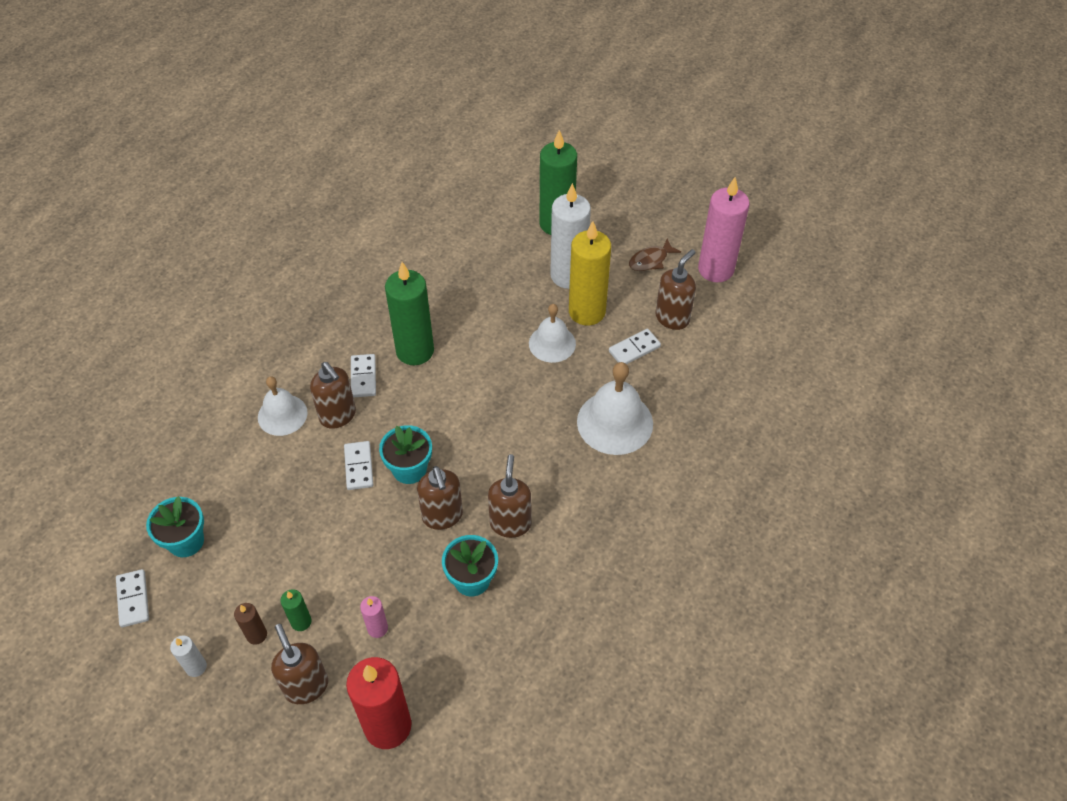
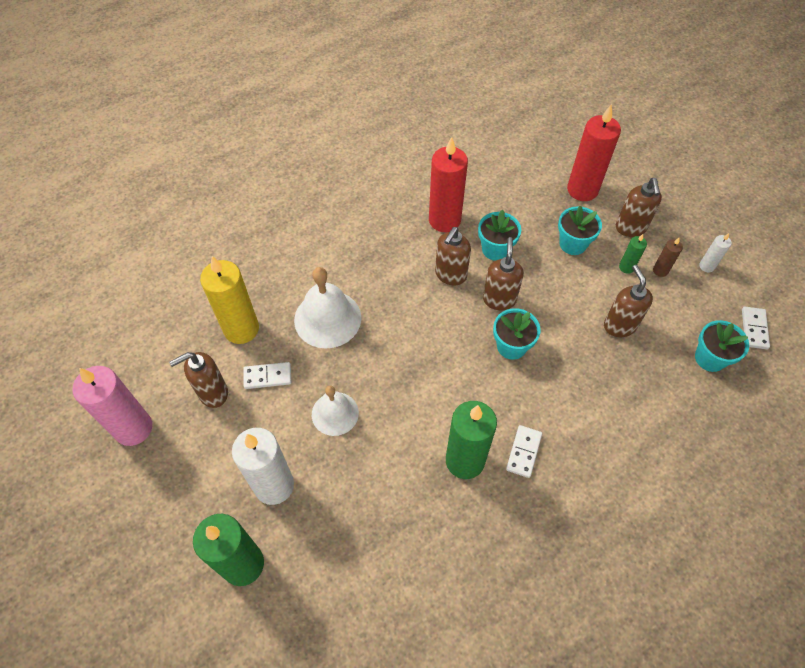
camera: 155 degrees left, 5 degrees up
white bell [258,376,308,436] -> none
brown soap dispenser [310,362,356,429] -> brown soap dispenser moved to [604,265,653,337]
white domino [344,441,373,490] -> none
pink candle [360,596,388,638] -> turquoise flower pot [558,206,602,255]
yellow candle [569,221,611,326] -> yellow candle moved to [200,256,259,344]
brown fish [629,238,681,271] -> none
none -> red candle [429,137,468,232]

